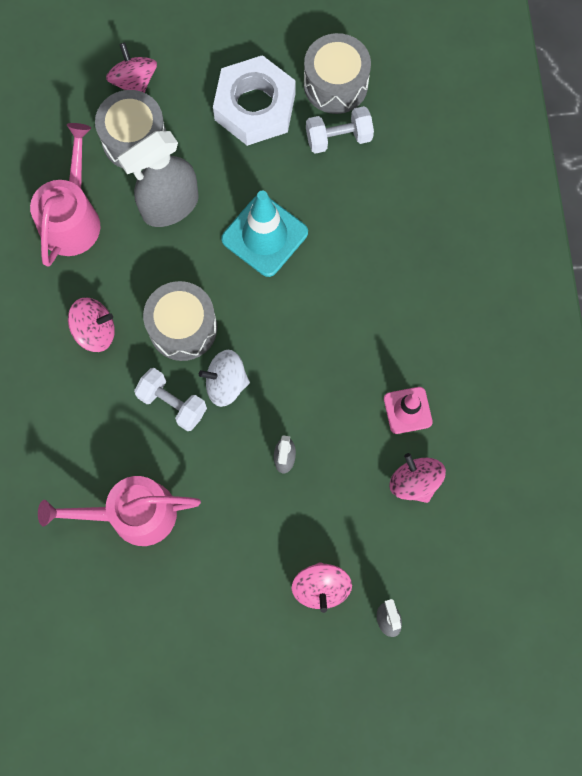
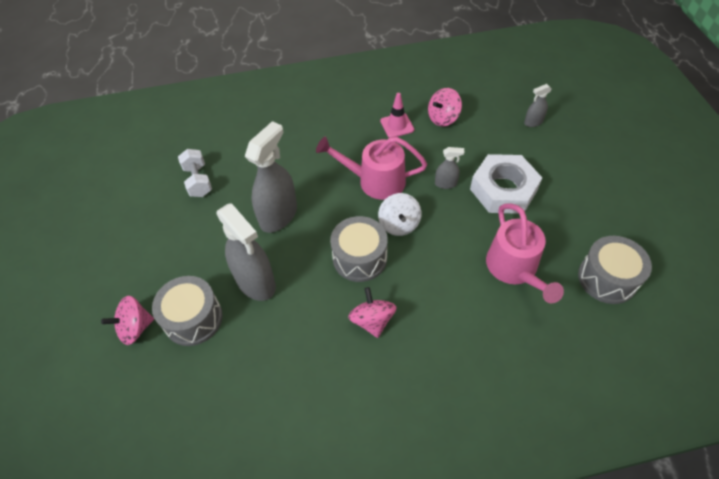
camera: 95 degrees left, 20 degrees down
pink watering can [30,123,100,267] -> pink watering can moved to [316,137,427,200]
white dumbbell [134,368,207,431] -> none
white nut [213,55,296,146] -> white nut moved to [470,154,542,214]
turquoise traffic cone [221,191,308,277] -> grey spray bottle [245,121,297,233]
pink spinning top [292,562,352,613] -> none
grey drum [304,33,371,114] -> grey drum moved to [578,236,652,304]

